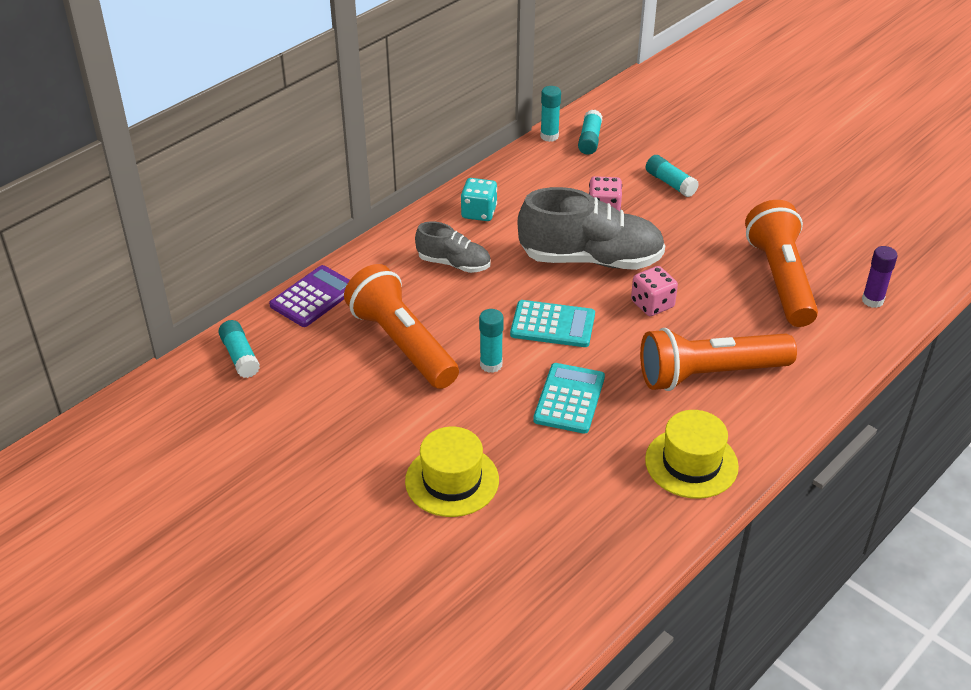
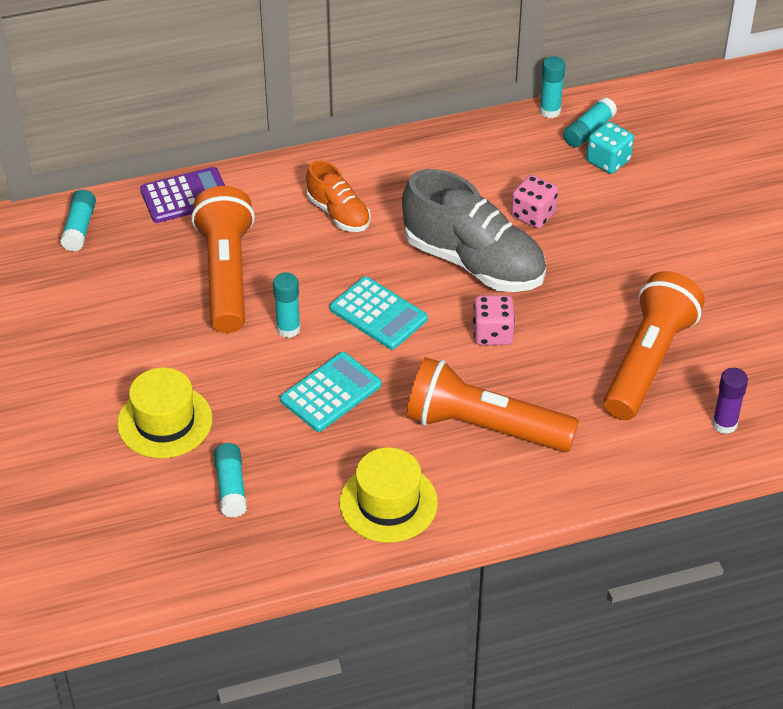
camera: 30 degrees right, 5 degrees up
grey shoe [415,222,491,273] -> orange shoe [306,161,371,232]
turquoise dice [461,178,497,221] -> turquoise dice moved to [586,121,634,174]
turquoise glue stick [646,155,699,197] -> turquoise glue stick moved to [214,443,247,518]

